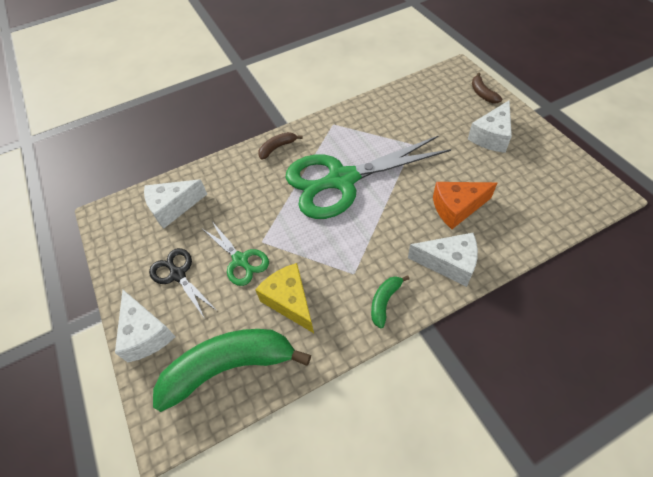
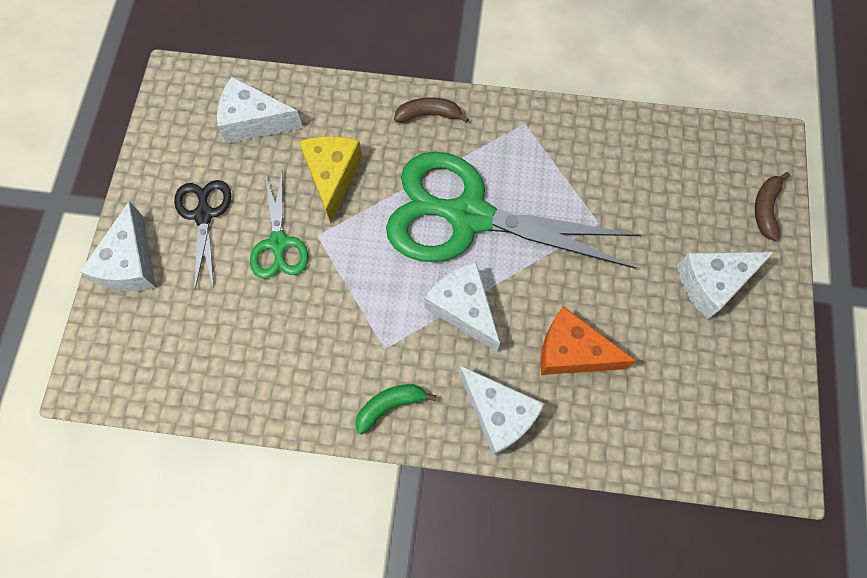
camera: 30 degrees right, 15 degrees up
green banana [153,329,311,412] -> none
yellow cheese [255,263,314,333] -> yellow cheese moved to [299,136,362,223]
none -> white cheese [424,262,500,352]

